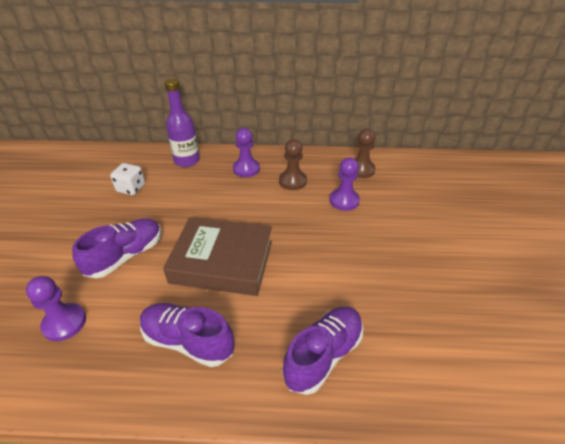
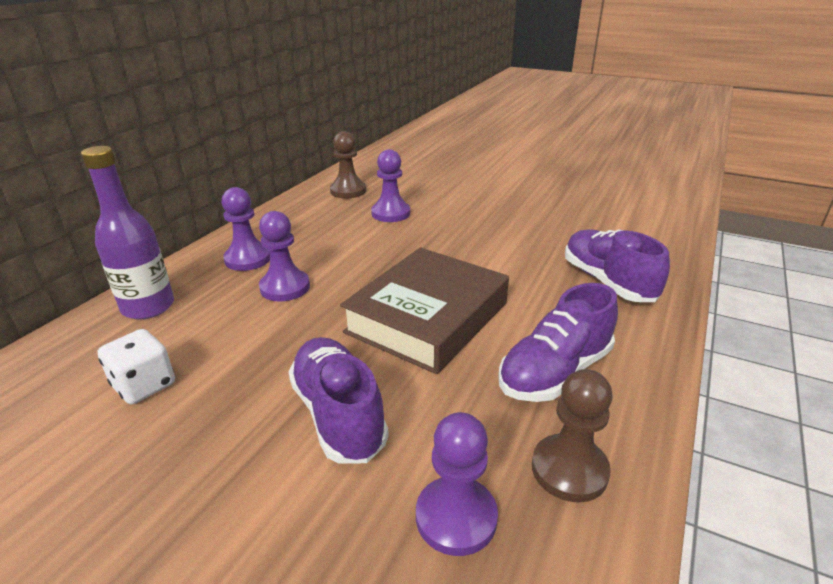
camera: 65 degrees left, 10 degrees down
brown pawn [279,139,307,190] -> brown pawn moved to [532,369,613,503]
none -> purple pawn [259,211,310,302]

